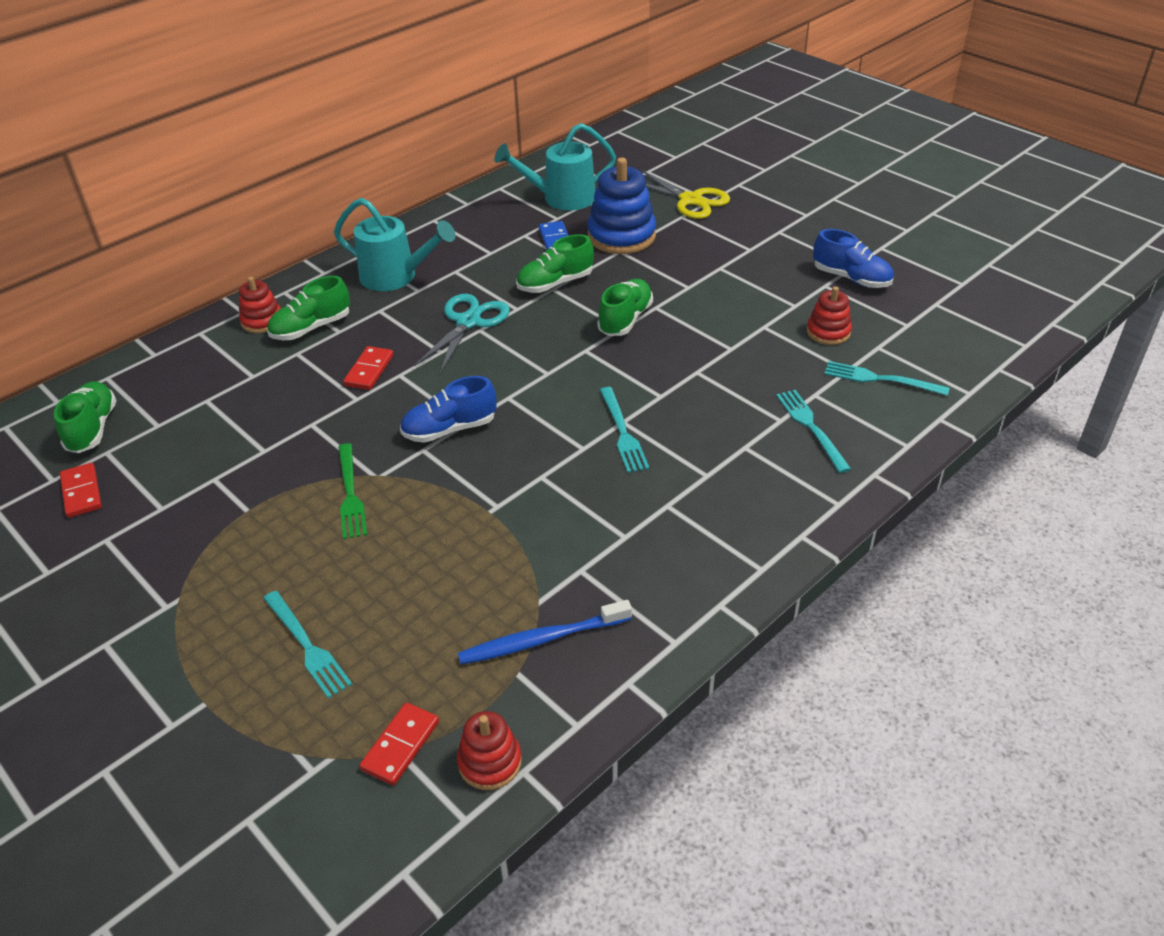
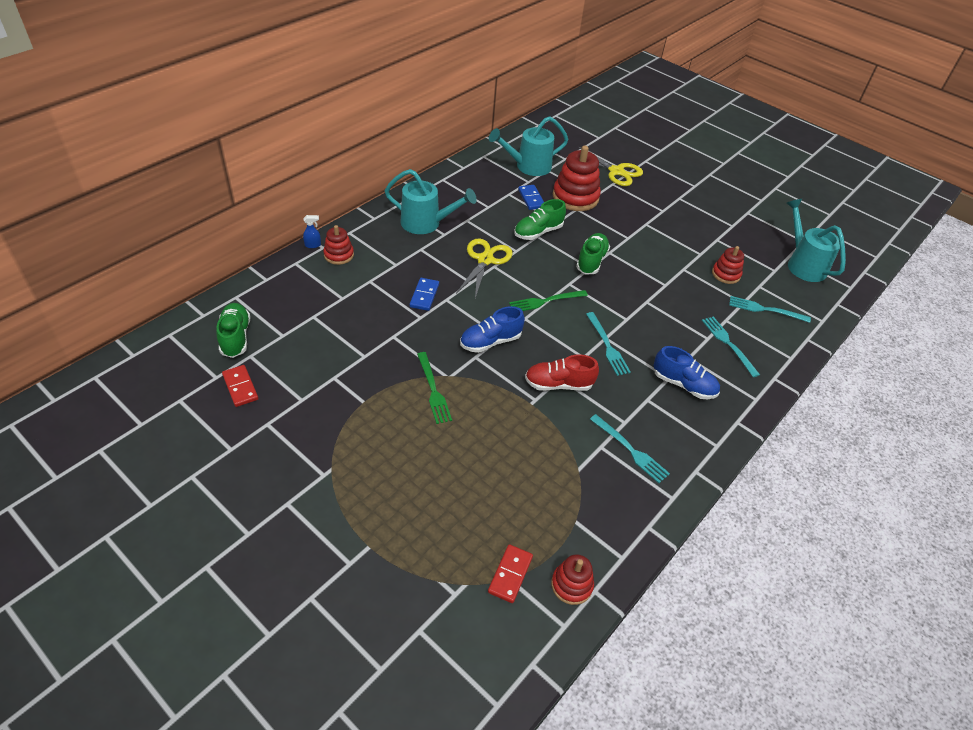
camera: 10 degrees left, 5 degrees up
turquoise fork [263,591,352,699] -> turquoise fork moved to [590,414,670,483]
green shoe [267,276,350,340] -> none
red domino [343,346,394,390] -> blue domino [410,278,439,311]
turquoise scissors [414,294,510,374] -> yellow scissors [456,239,513,298]
blue toothbrush [458,600,632,665] -> none
blue stacking toy [587,157,656,254] -> red stacking toy [553,146,601,211]
blue shoe [813,229,894,288] -> blue shoe moved to [653,346,720,399]
none -> blue spray bottle [303,215,321,248]
none -> green fork [509,290,588,311]
none -> red shoe [525,354,599,391]
none -> turquoise watering can [786,199,846,282]

